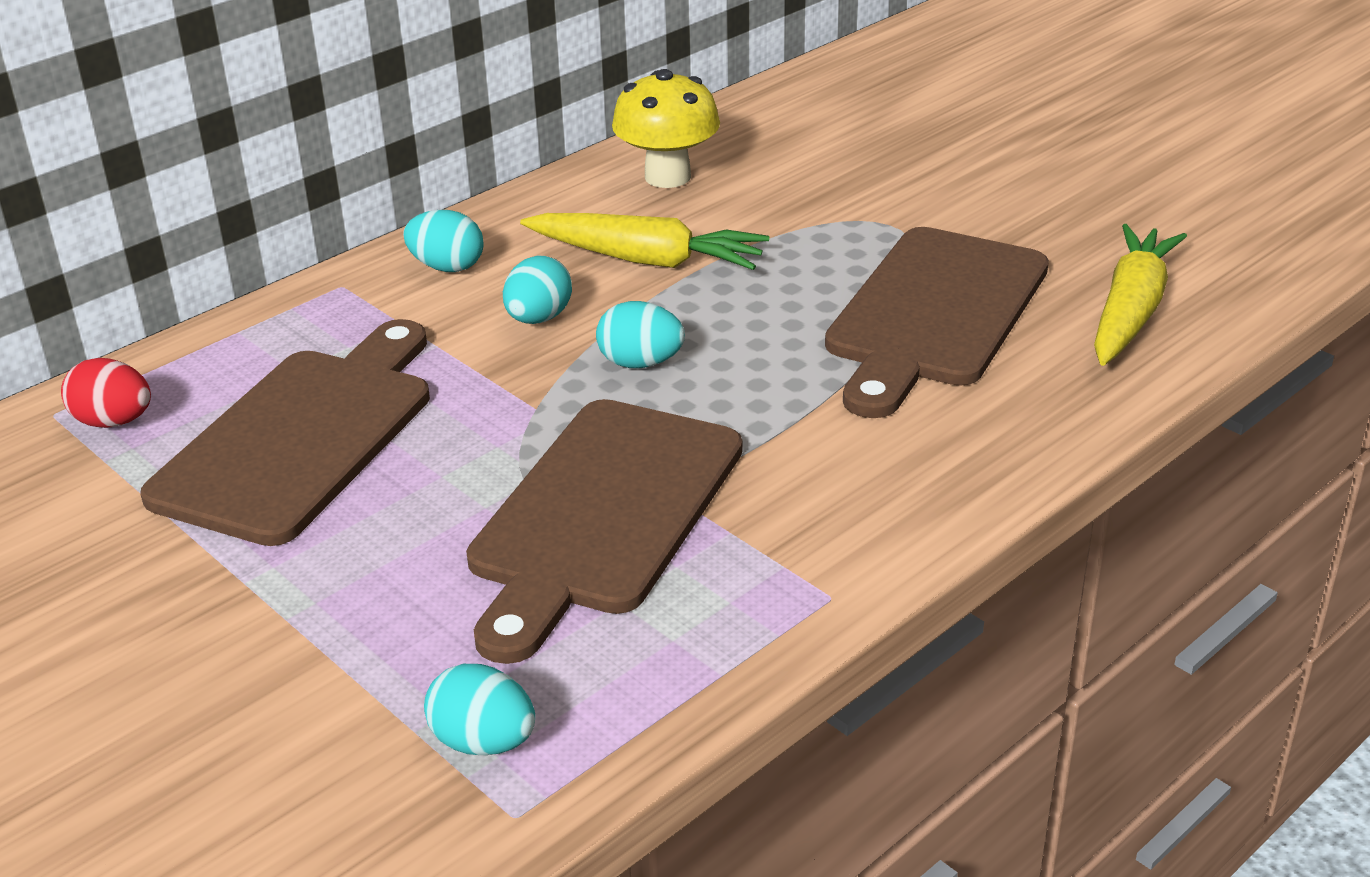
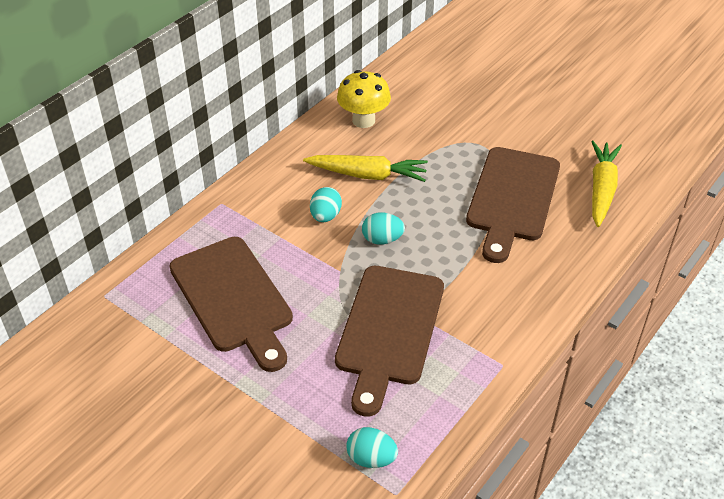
camera: 10 degrees left, 10 degrees up
red egg [61,358,151,428] -> none
brown cutting board [140,319,430,546] -> brown cutting board turned 135 degrees clockwise [169,237,293,372]
turquoise egg [403,210,484,272] -> none

